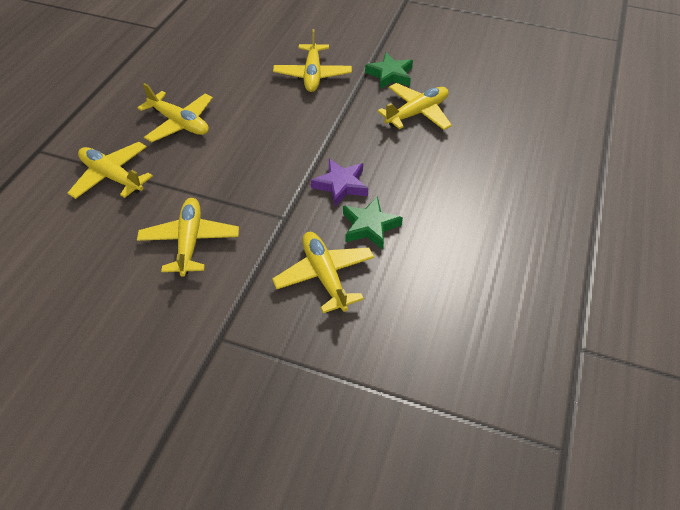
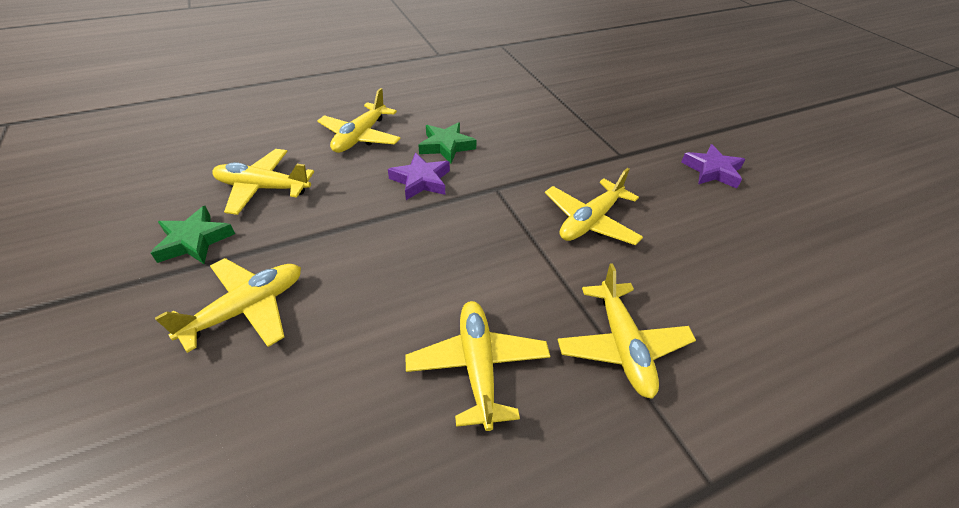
camera: 135 degrees left, 5 degrees down
yellow plane [272,232,374,313] -> yellow plane moved to [318,88,401,153]
none -> purple star [681,144,745,189]

